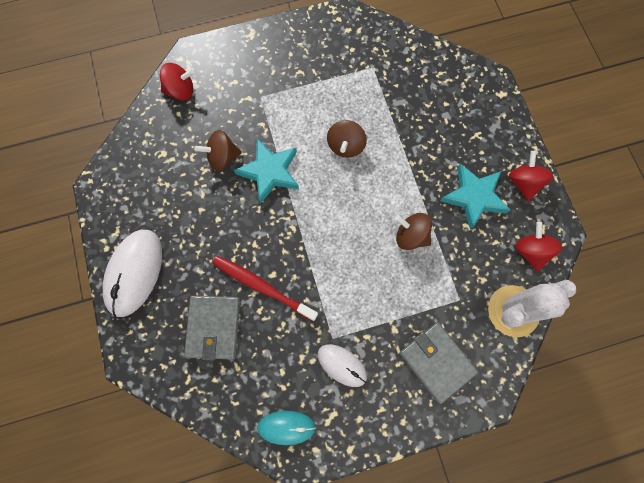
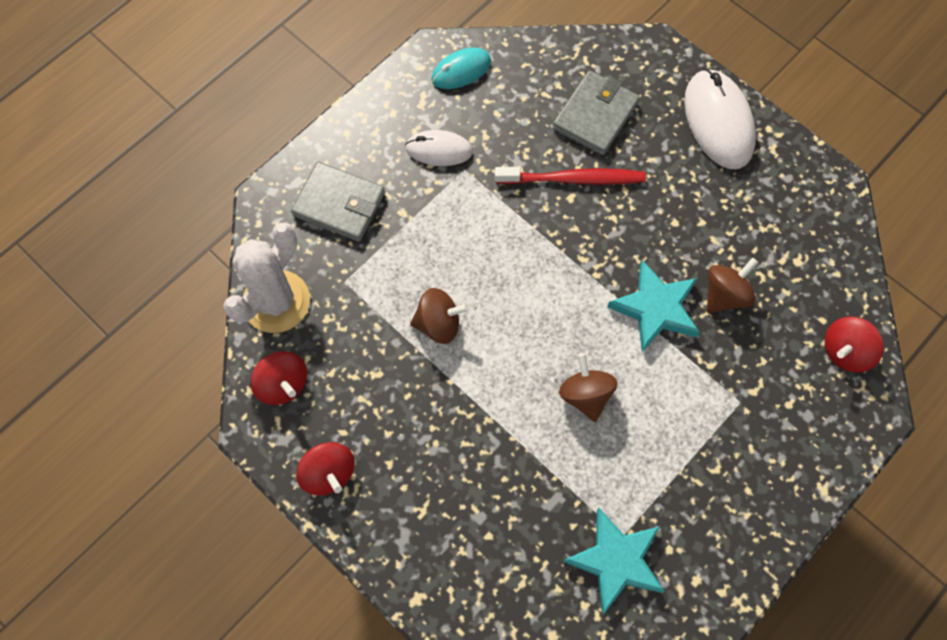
camera: 150 degrees right, 5 degrees down
grey wallet [184,296,240,361] -> grey wallet turned 60 degrees clockwise [553,71,640,155]
turquoise star [440,163,510,230] -> turquoise star moved to [563,508,665,614]

